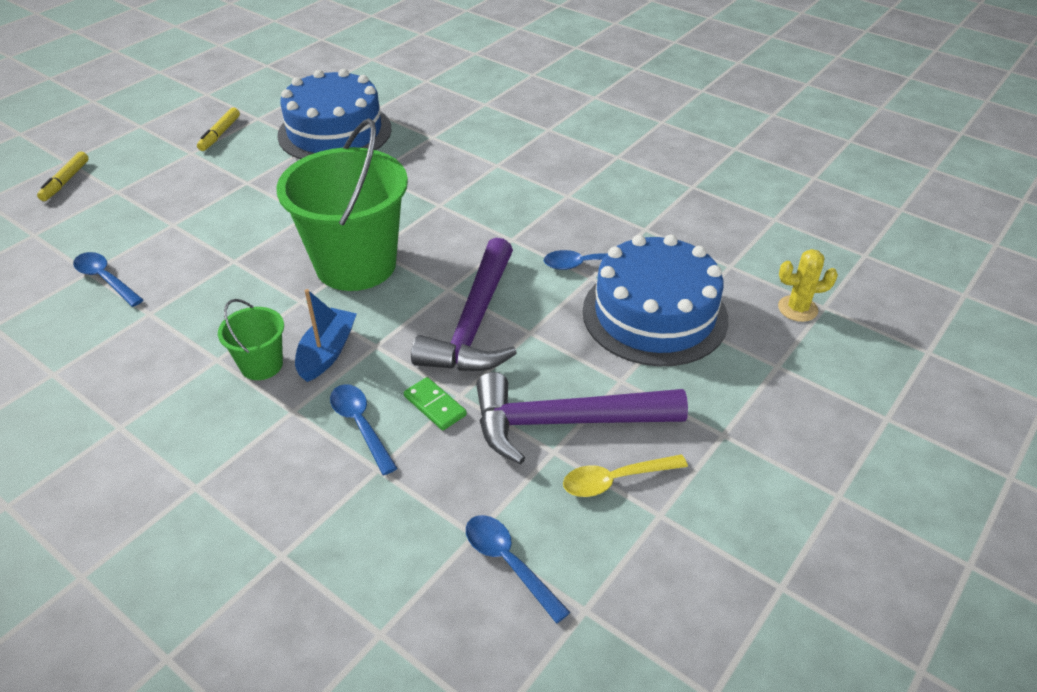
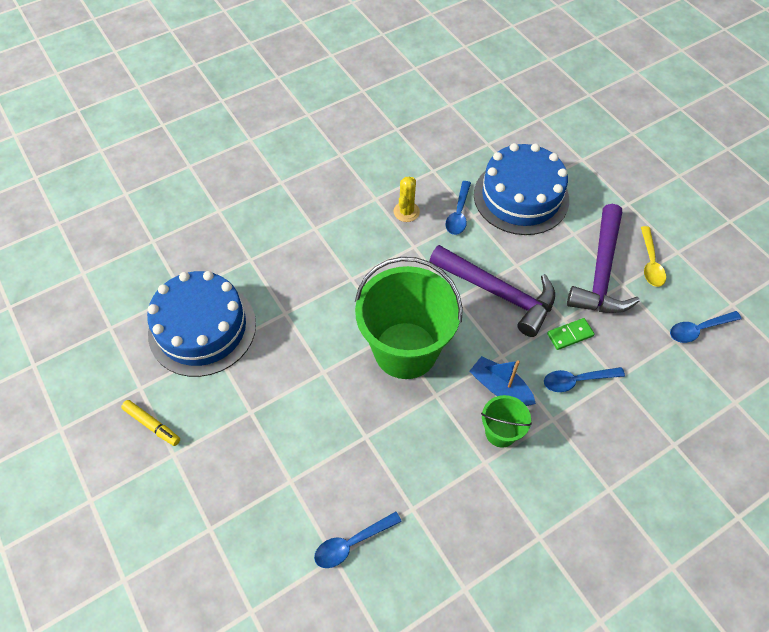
camera: 70 degrees left, 15 degrees up
yellow marker [37,151,89,201] -> none
yellow cactus [778,249,838,322] -> yellow cactus moved to [394,177,420,222]

